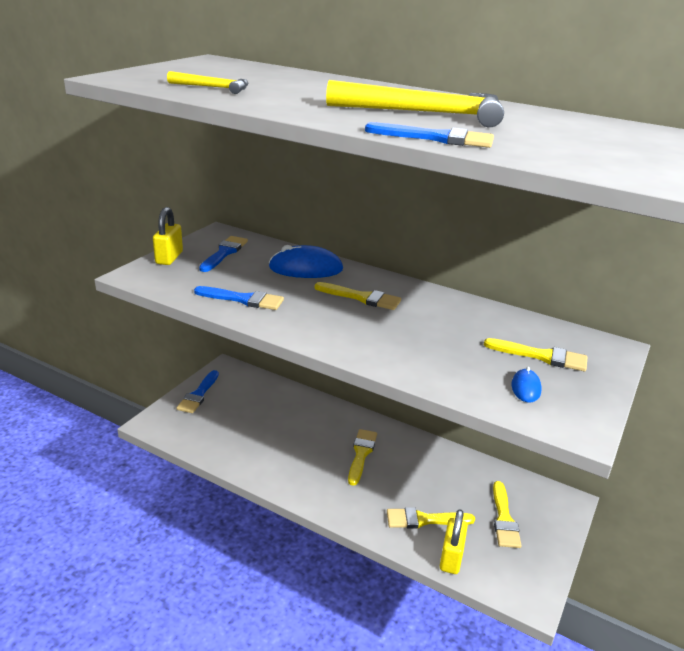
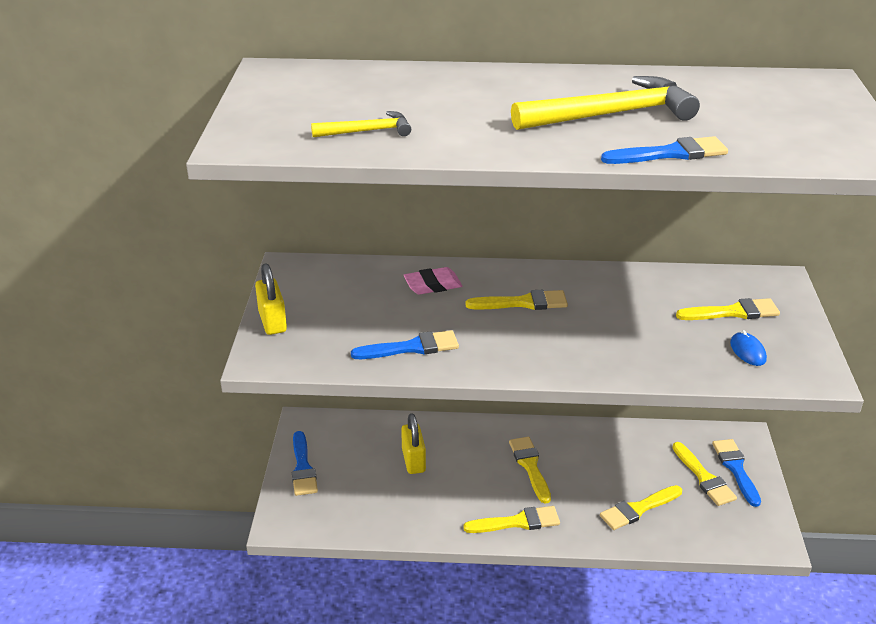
camera: 25 degrees left, 5 degrees up
blue brush [199,236,248,272] -> blue brush moved to [712,439,761,507]
blue mouse [269,245,343,278] -> pink eraser [404,267,462,294]
yellow padlock [440,509,468,574] -> yellow padlock moved to [401,413,426,474]
none -> yellow brush [463,506,560,533]

